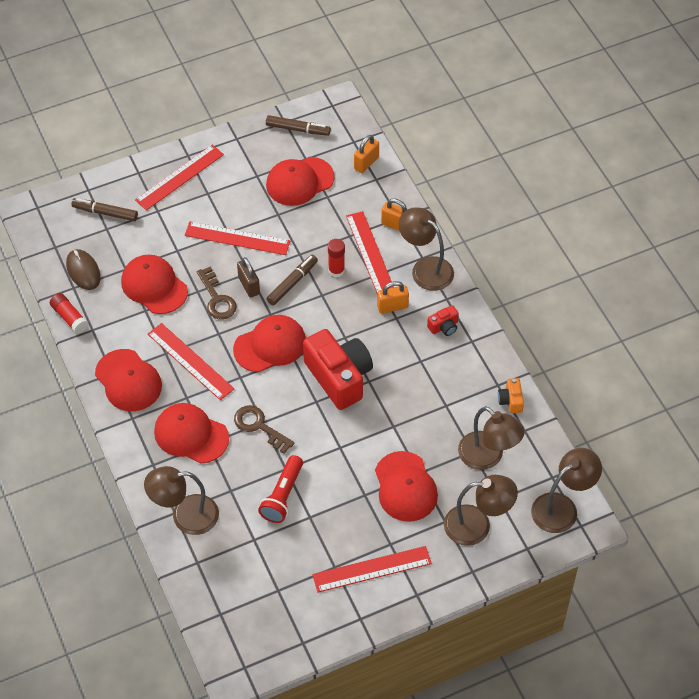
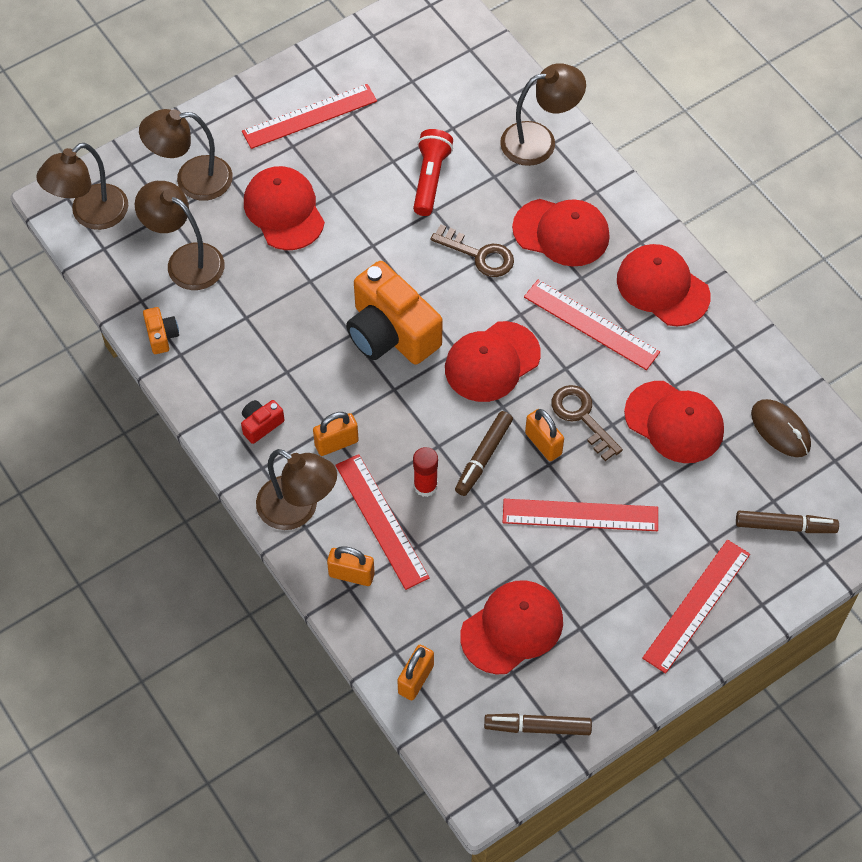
camera: 170 degrees right, 5 degrees up
red glue stick [50,293,88,334] -> none
brown padlock [237,257,260,298] -> orange padlock [525,409,564,461]
red camera [303,329,373,410] -> orange camera [346,261,442,365]

